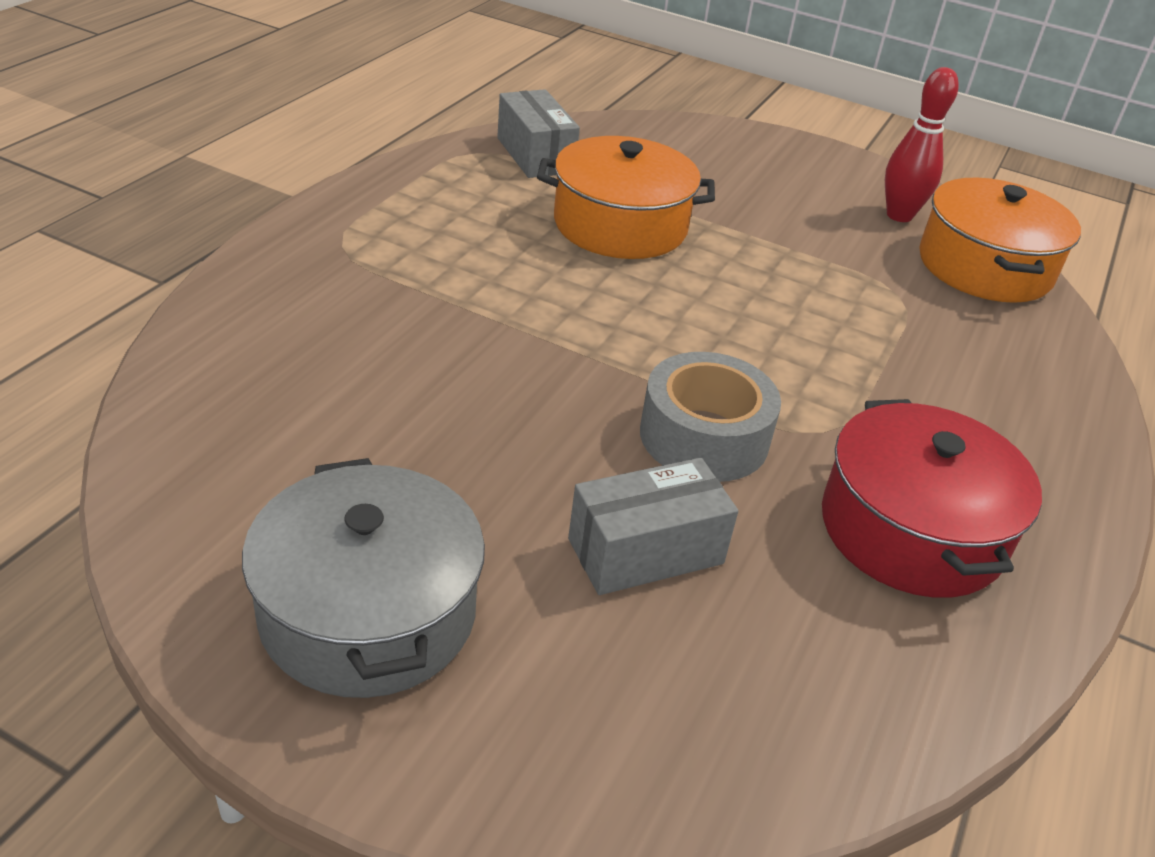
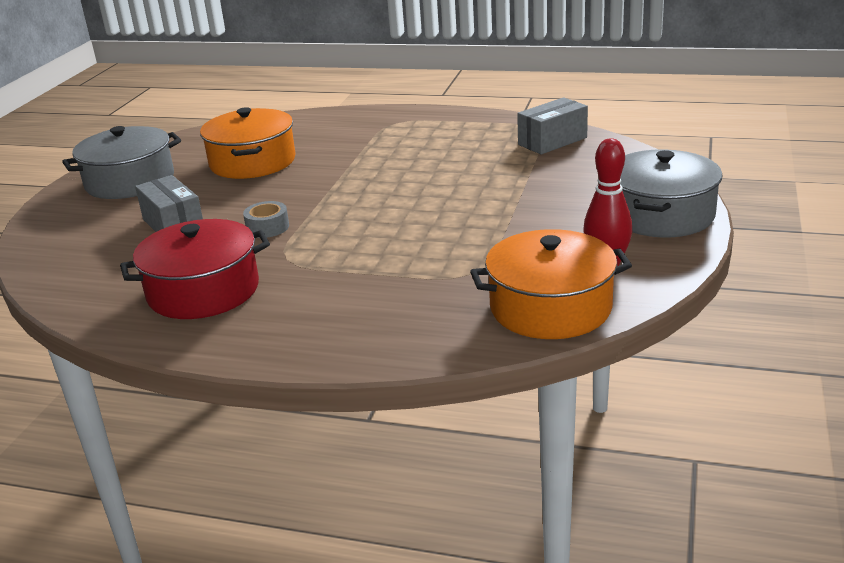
camera: 85 degrees right, 10 degrees down
orange pot [537,136,715,259] -> orange pot moved to [200,107,296,179]
grey tape [640,352,781,482] -> grey tape [243,201,289,238], size x0.57
none -> grey pot [620,149,723,237]

